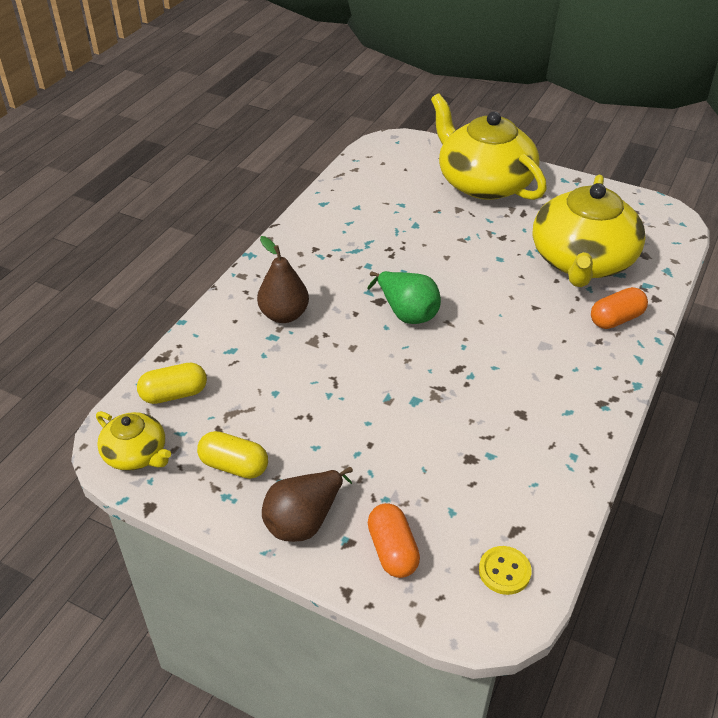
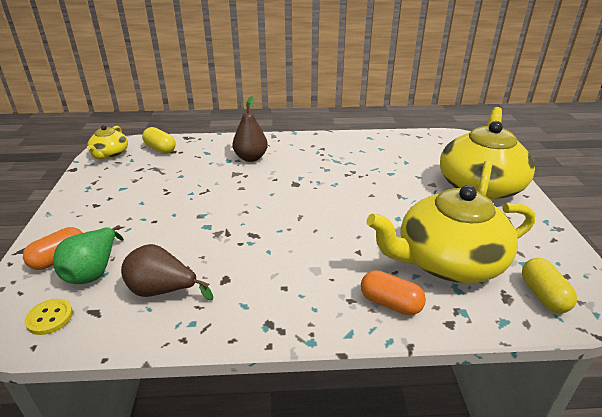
camera: 60 degrees right, 10 degrees down
yellow capsule [197,431,268,479] -> yellow capsule moved to [522,258,577,313]
brown pear [262,467,353,542] -> brown pear moved to [121,244,213,301]
green pear [367,271,441,324] -> green pear moved to [53,225,124,284]

